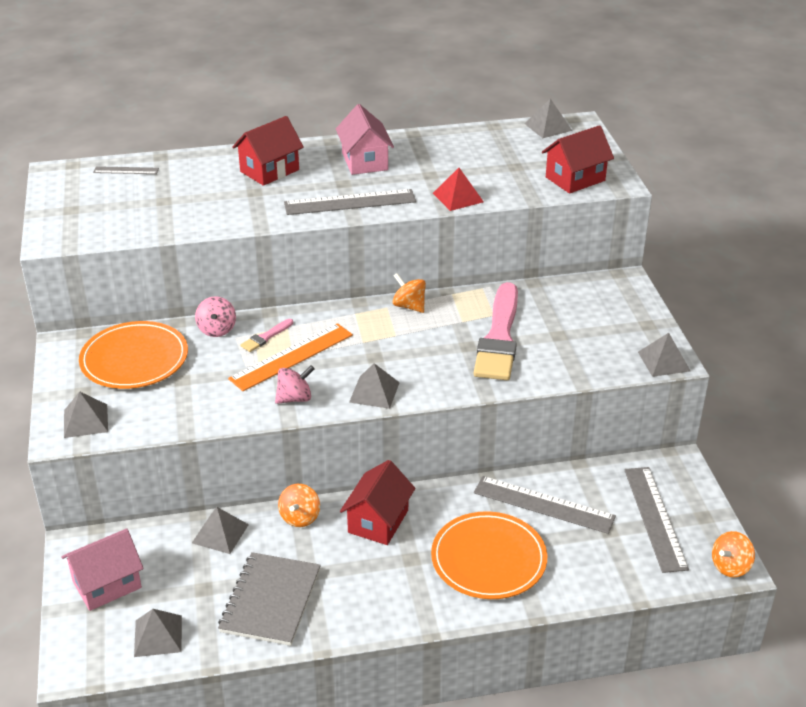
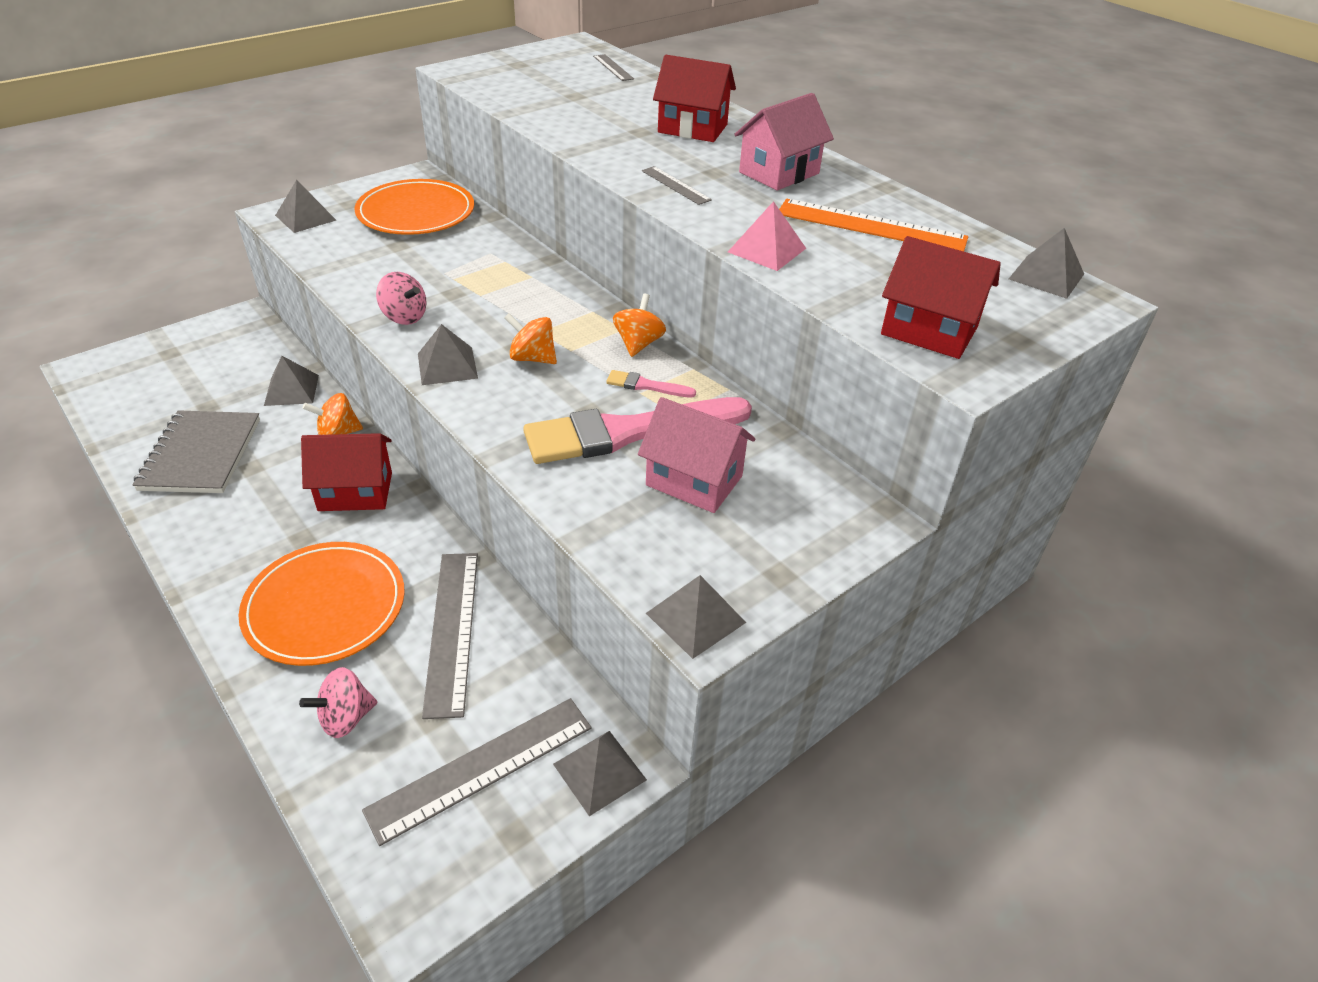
camera: 60 degrees right, 5 degrees up
pink house [61,529,144,611] -> pink house moved to [638,397,755,513]
grey pyramid [134,609,182,657] -> grey pyramid moved to [553,731,647,816]
pink spinning top [195,296,236,337] -> pink spinning top moved to [299,667,377,738]
grey notebook [218,552,321,646] -> grey notebook turned 75 degrees counterclockwise [133,410,260,493]
orange ruler [228,323,353,391] -> orange ruler moved to [779,199,968,252]
pink brush [241,319,293,352] -> pink brush moved to [606,370,696,397]
grey ruler [284,189,416,215] -> grey ruler [642,166,712,205], size x0.51
red pyramid [433,168,484,211] -> pink pyramid [728,201,806,271]
orange spinning top [712,531,755,577] -> orange spinning top moved to [504,313,557,364]

